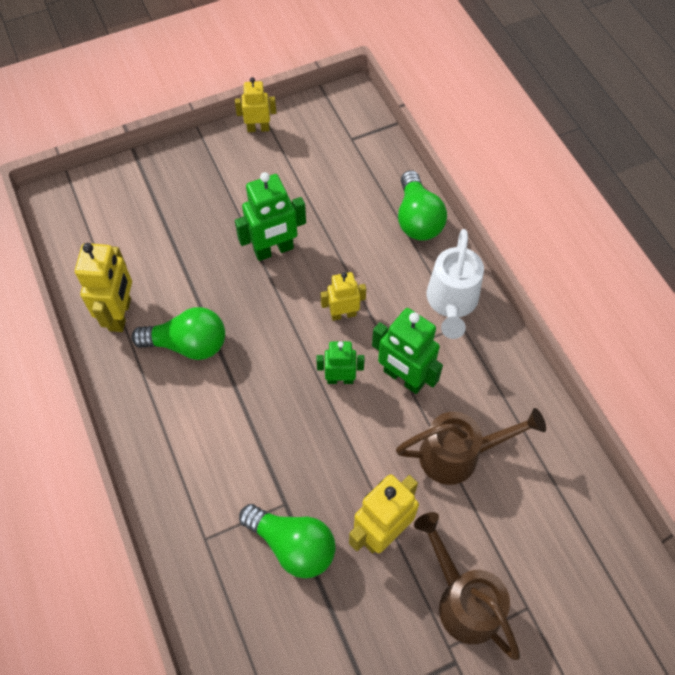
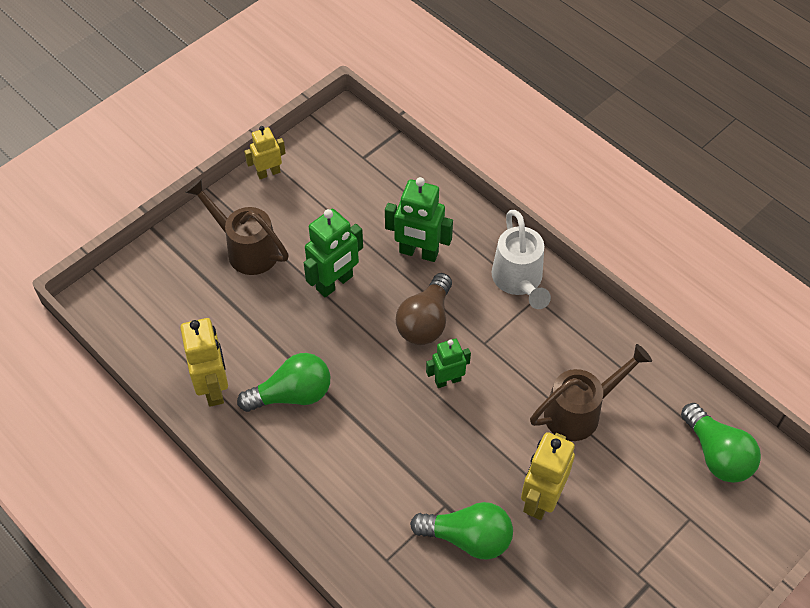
camera: 20 degrees left, 5 degrees down
yellow robot [321,272,366,321] -> brown light bulb [396,273,452,345]
green robot [372,308,443,394] -> green robot moved to [385,177,453,262]
green light bulb [398,170,447,241] -> green light bulb moved to [681,403,761,483]
brown watering can [414,512,520,660] -> brown watering can moved to [185,179,289,275]

